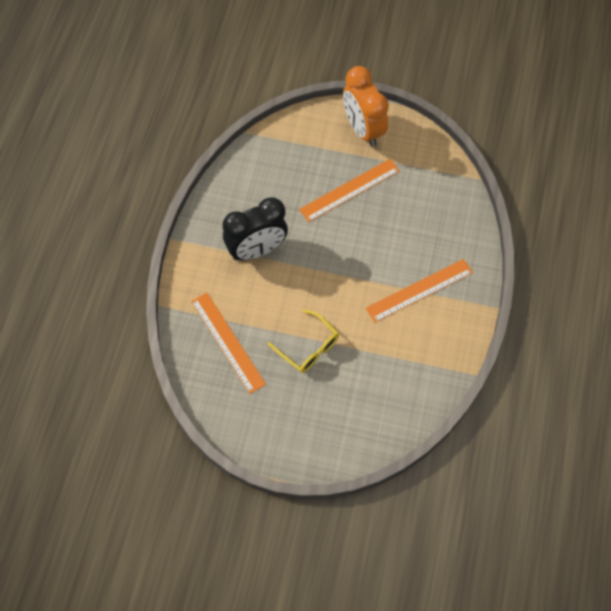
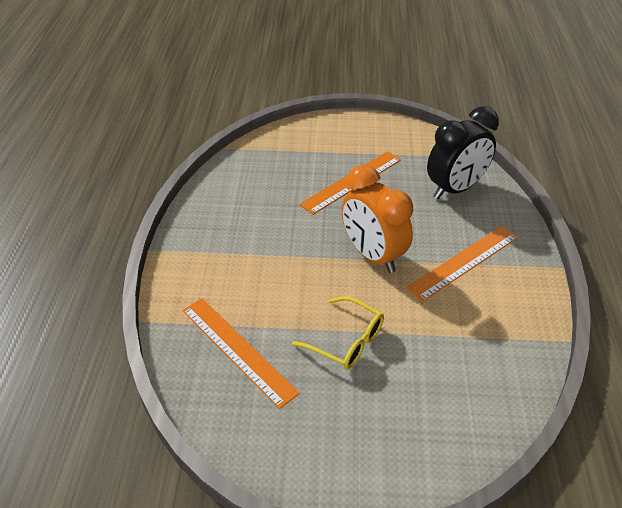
camera: 10 degrees left, 20 degrees down
black clock [223,197,288,261] -> black clock moved to [427,106,499,199]
orange clock [343,66,389,147] -> orange clock moved to [342,165,413,273]

